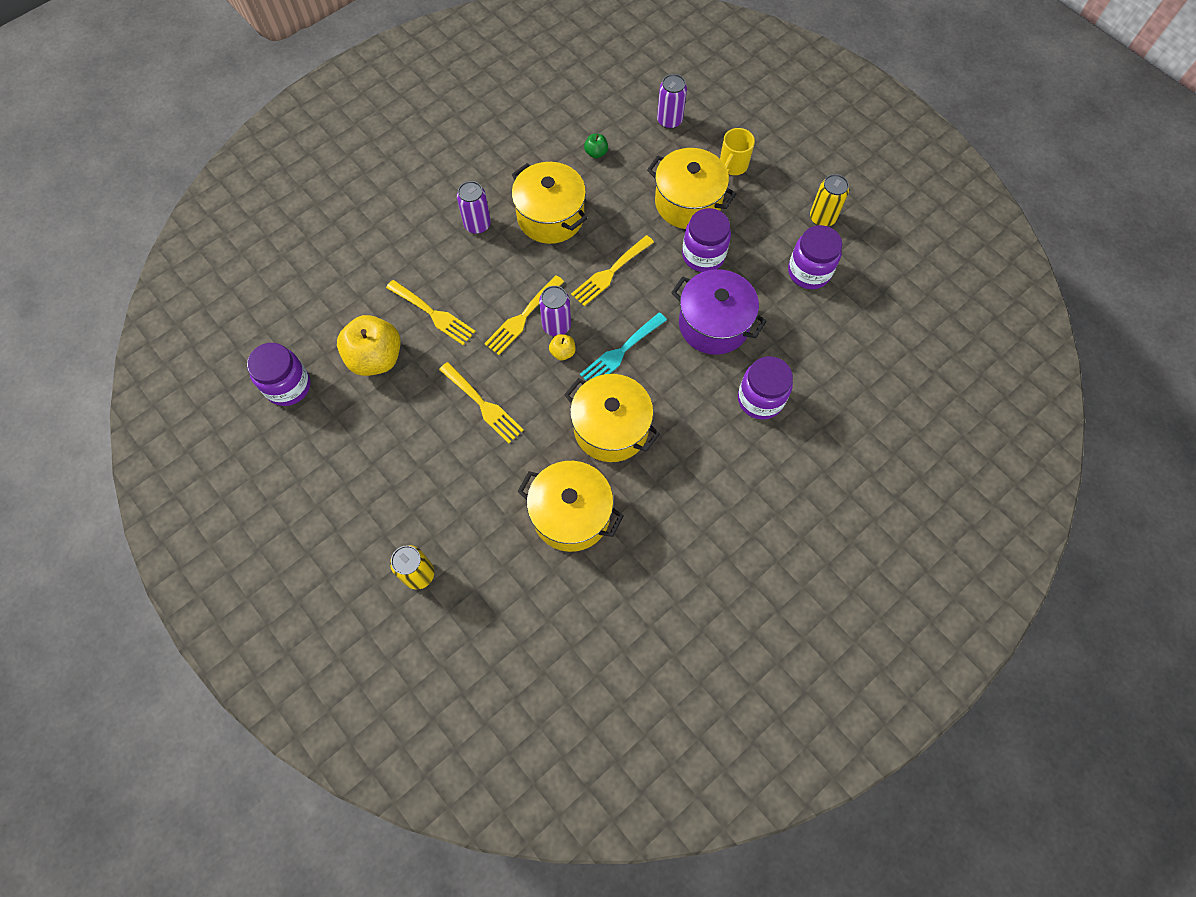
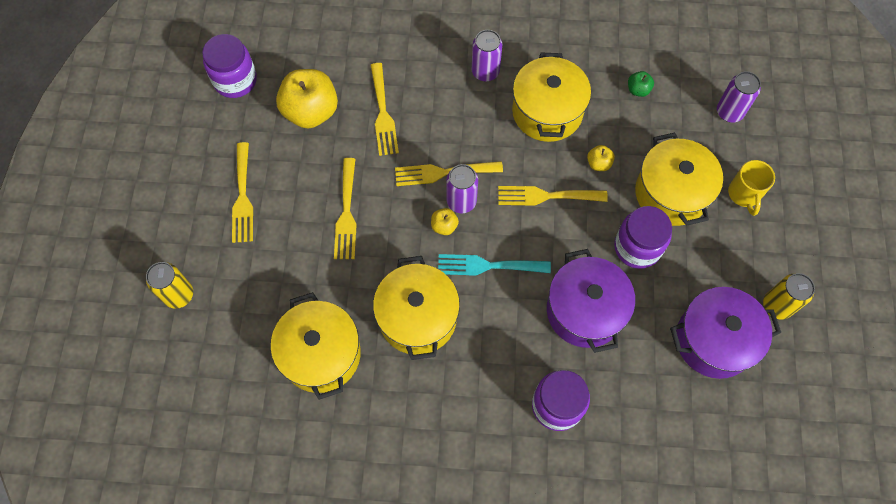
camera: 45 degrees right, 0 degrees up
yellow mug [720,128,755,175] -> yellow mug turned 75 degrees counterclockwise [728,160,775,216]
purple jar [788,225,843,289] -> purple pot [670,287,781,379]
none -> yellow fork [232,142,253,243]
none -> yellow apple [587,145,615,171]

